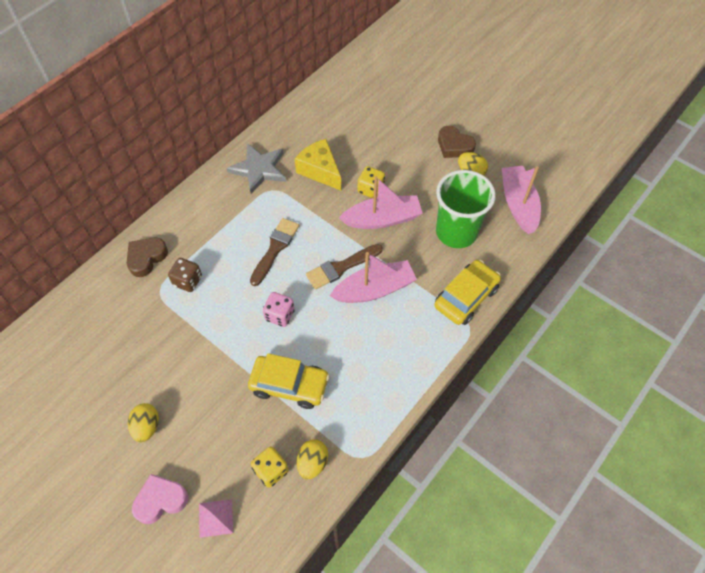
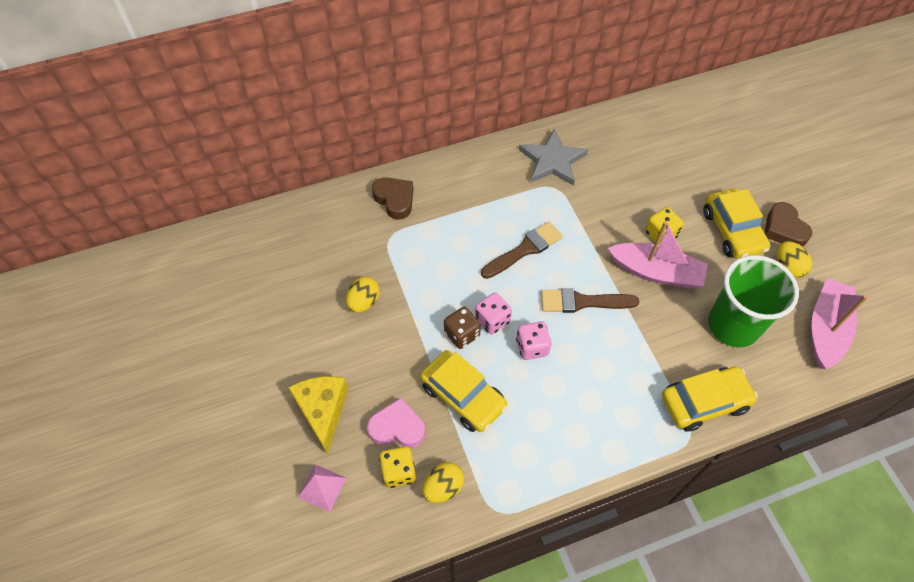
camera: 30 degrees right, 0 degrees up
brown heart [127,238,168,277] -> brown heart turned 75 degrees clockwise [372,177,413,220]
yellow egg [128,403,159,442] -> yellow egg moved to [346,277,380,313]
pink heart [132,474,188,524] -> pink heart moved to [367,398,425,448]
brown dice [168,258,202,292] -> brown dice moved to [444,307,481,349]
yellow cheese [295,139,341,190] -> yellow cheese moved to [288,376,348,455]
pink boat [330,252,417,303] -> none
none -> pink dice [516,321,551,360]
none -> yellow car [703,188,770,259]

